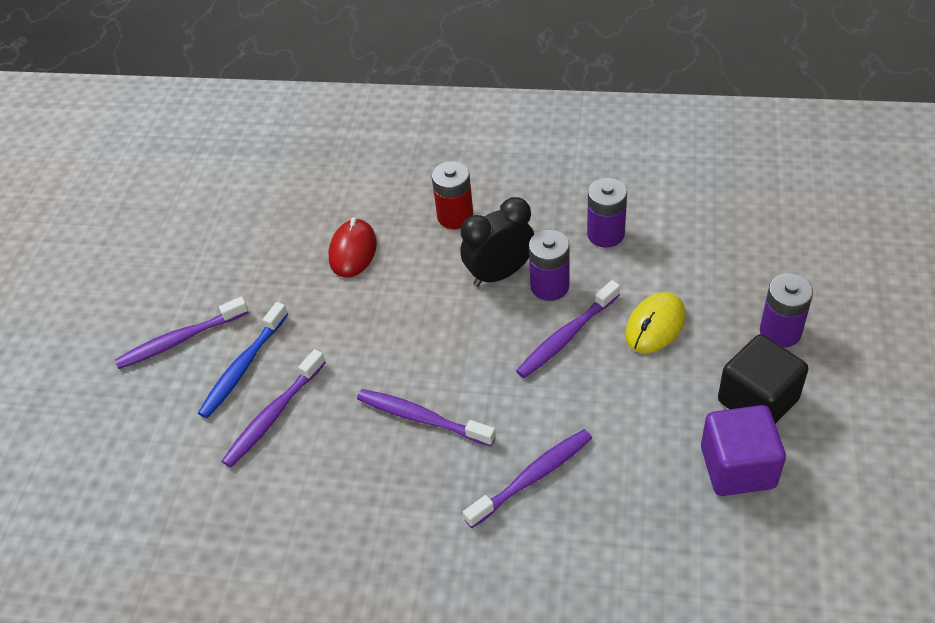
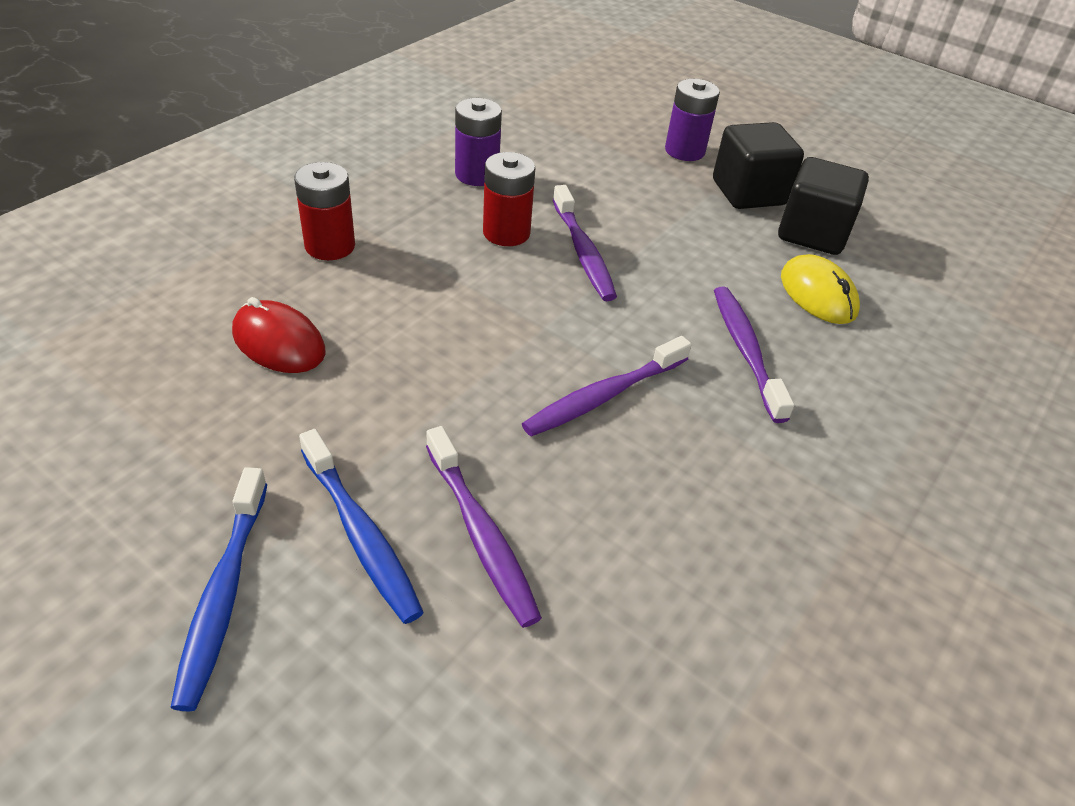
camera: 70 degrees left, 5 degrees down
purple toothbrush [115,297,249,369] -> blue toothbrush [170,467,267,711]
black clock [460,197,534,287] -> none
purple battery [529,230,569,301] -> red battery [483,152,535,246]
yellow mouse [625,292,686,353] -> yellow mouse moved to [781,254,860,324]
purple cube [701,405,786,496] -> black cube [778,157,869,255]

